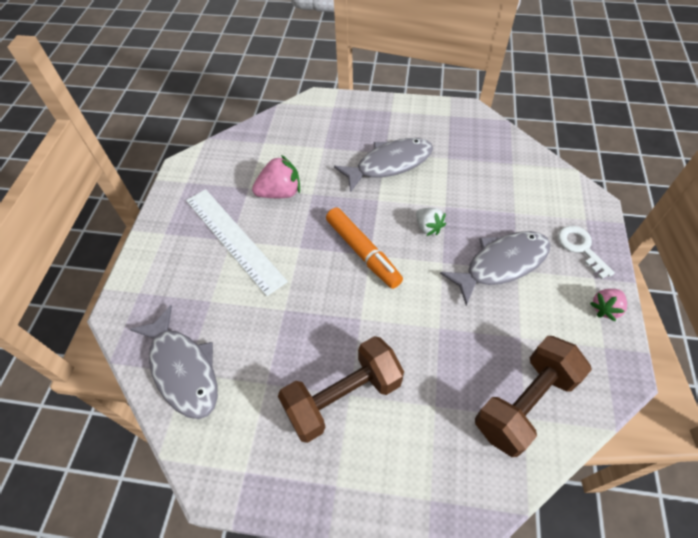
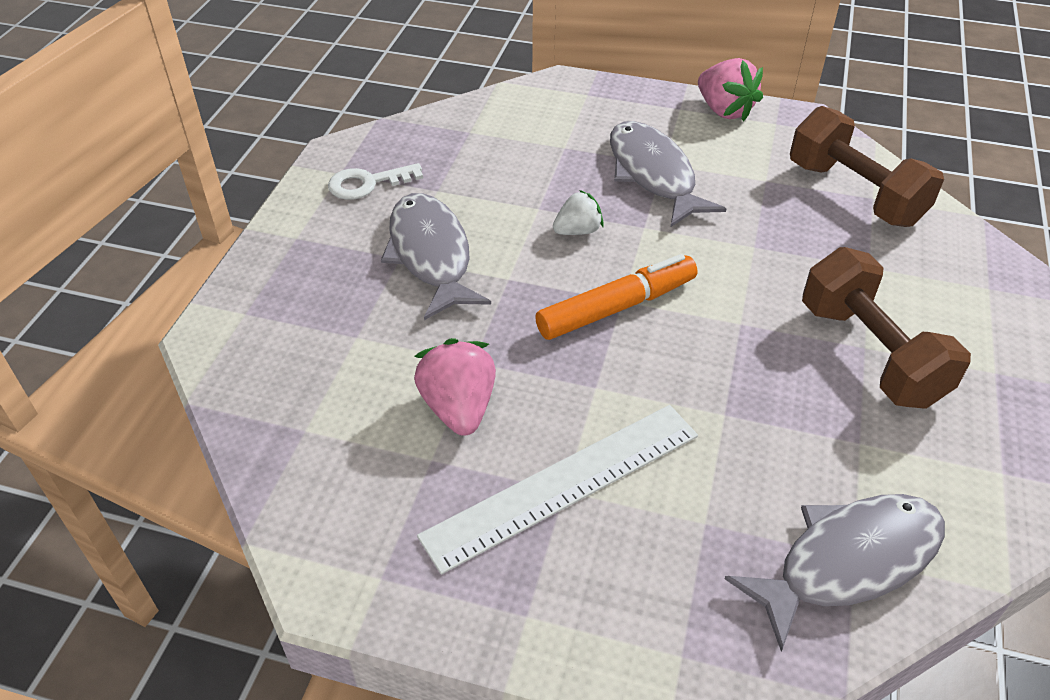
camera: 85 degrees left, 10 degrees down
white key [558,226,615,279] -> white key moved to [328,163,423,200]
pink strawberry [590,289,627,321] -> pink strawberry [698,58,763,122], size x1.56

